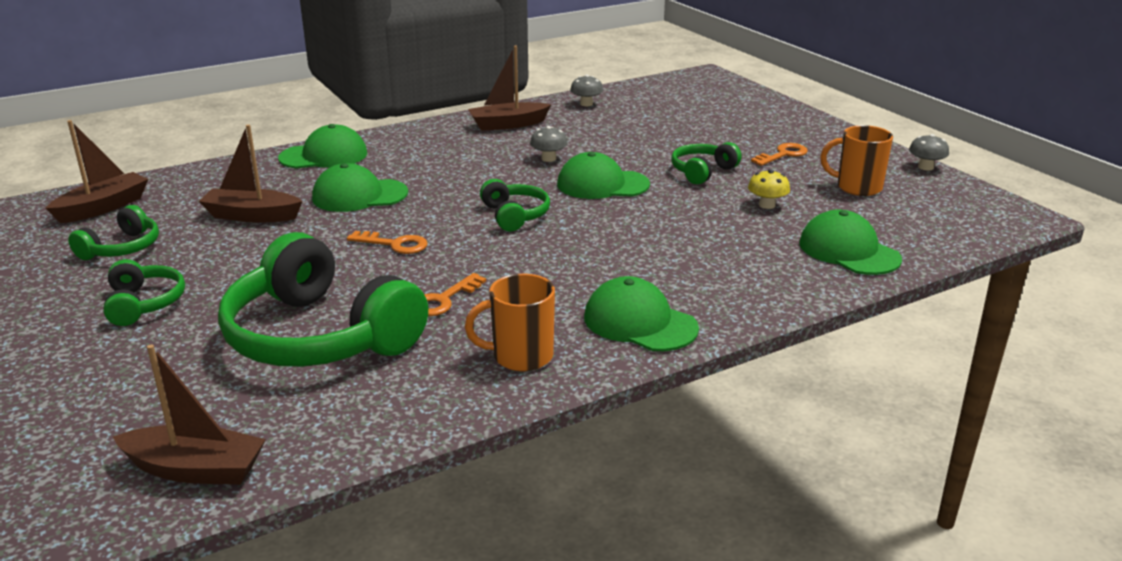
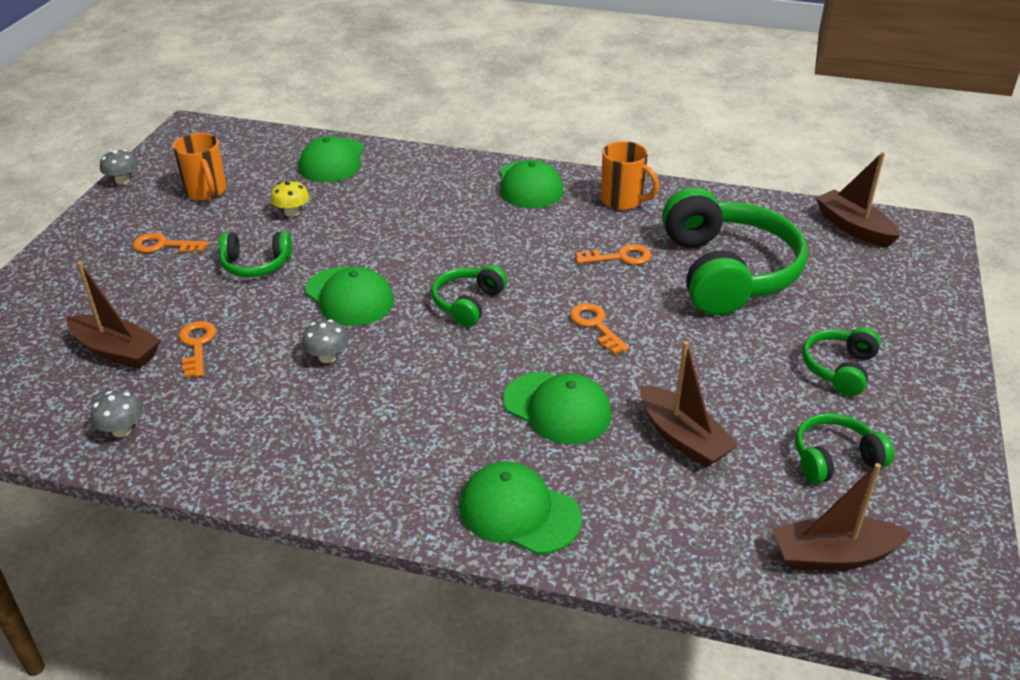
camera: 135 degrees left, 10 degrees up
brown boat [468,46,551,131] -> brown boat moved to [67,261,161,369]
none -> orange key [179,321,216,378]

